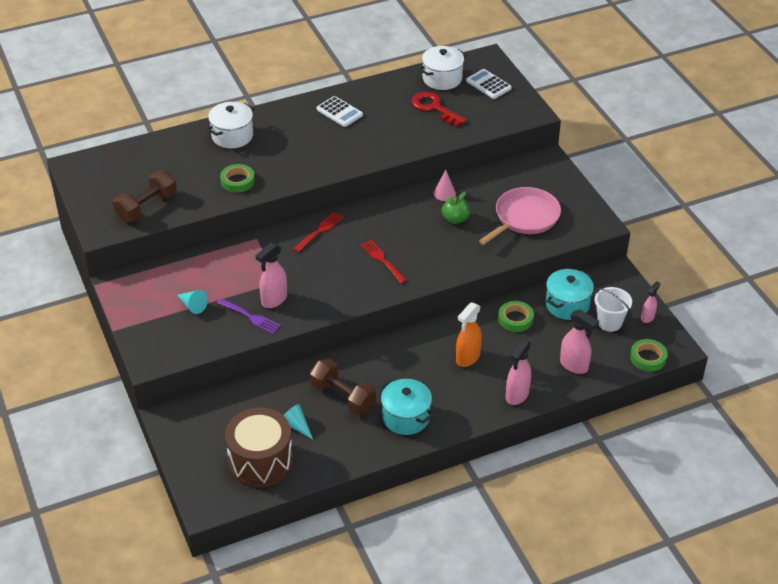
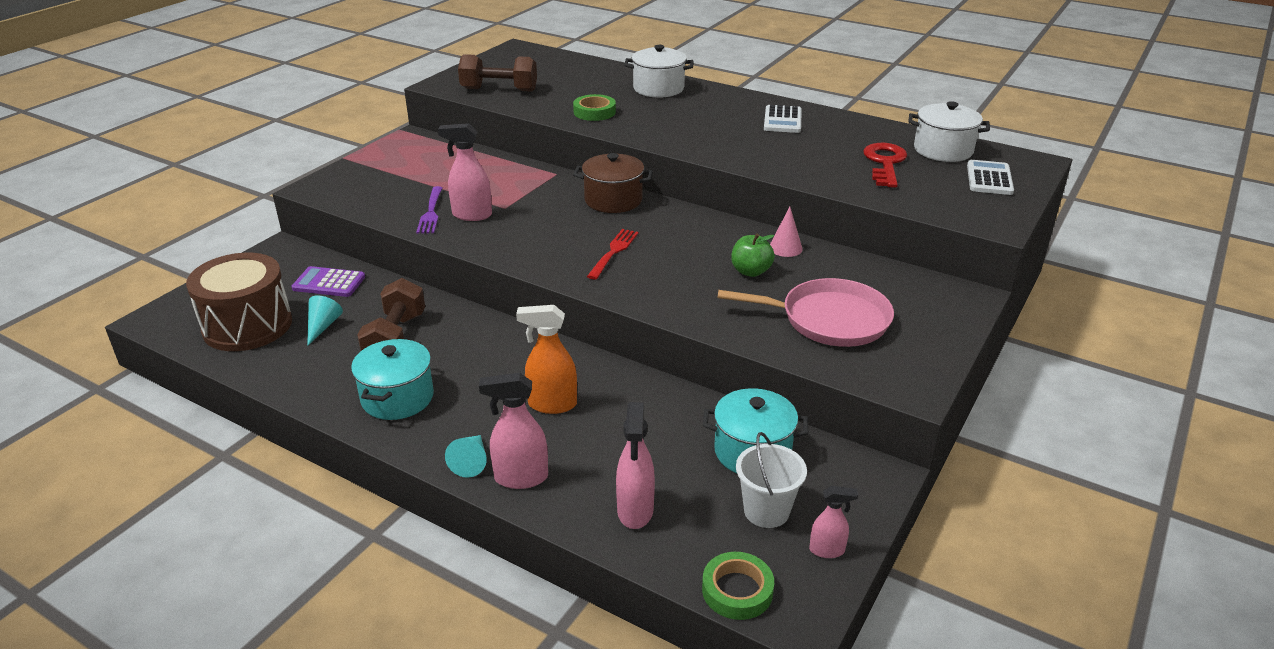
camera: 55 degrees right, 10 degrees down
turquoise cone [177,290,208,314] -> turquoise cone moved to [445,435,487,478]
red fork [293,212,344,252] -> brown pot [573,153,653,213]
green tape [498,301,534,332] -> none
none -> purple calculator [292,266,365,297]

